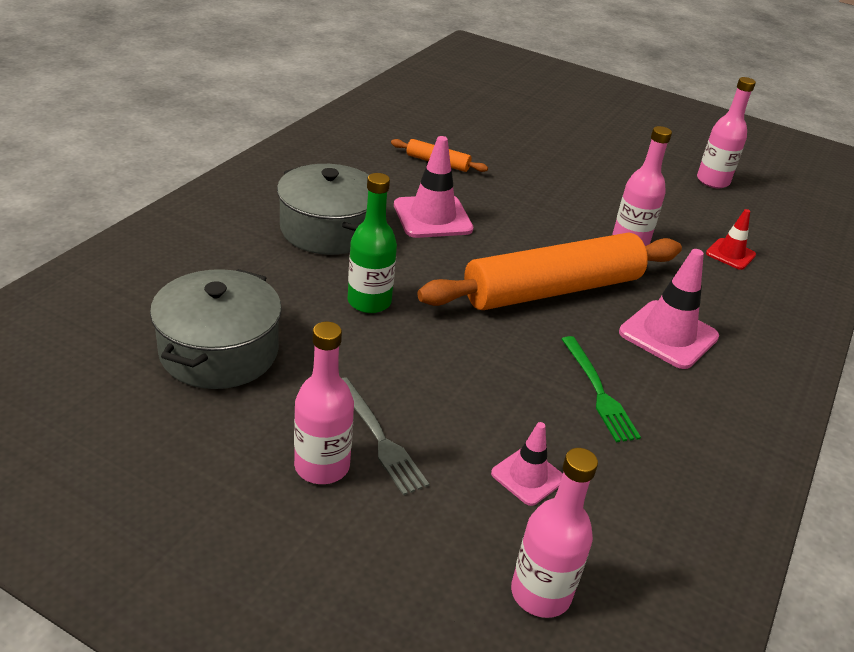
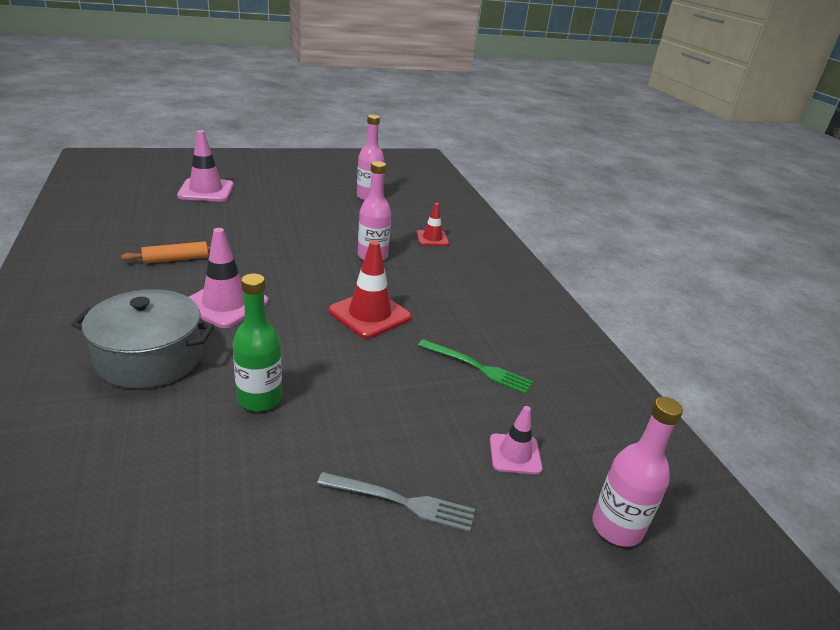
camera: 45 degrees left, 5 degrees down
grey pot [150,269,282,389] -> none
pink bottle [294,322,354,484] -> none
orange rolling pin [417,233,682,310] -> red traffic cone [329,240,411,339]
pink traffic cone [619,249,719,369] -> pink traffic cone moved to [177,130,234,202]

